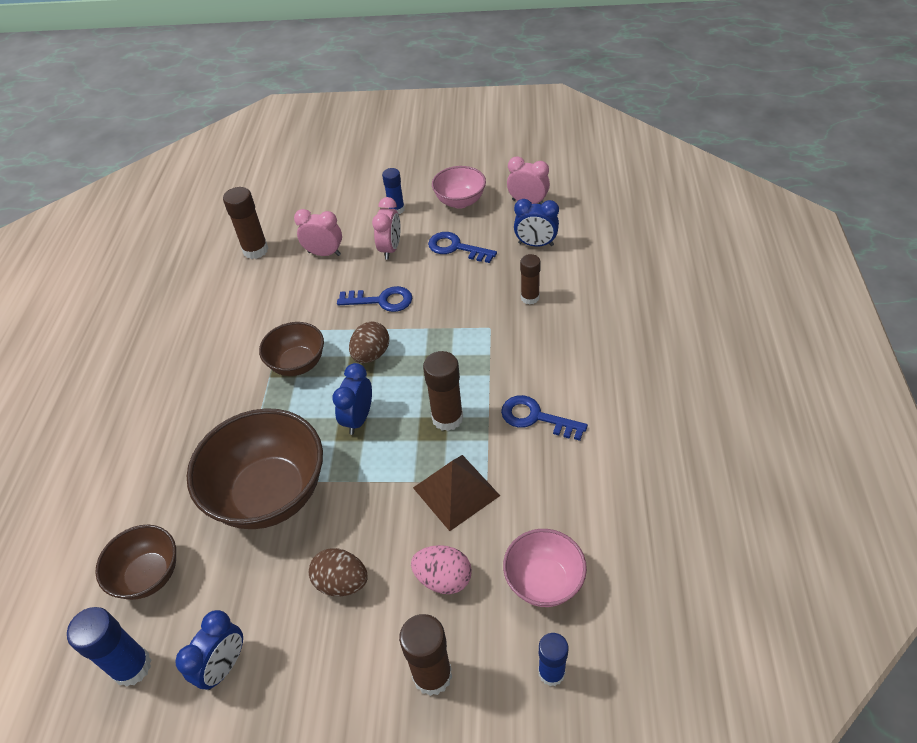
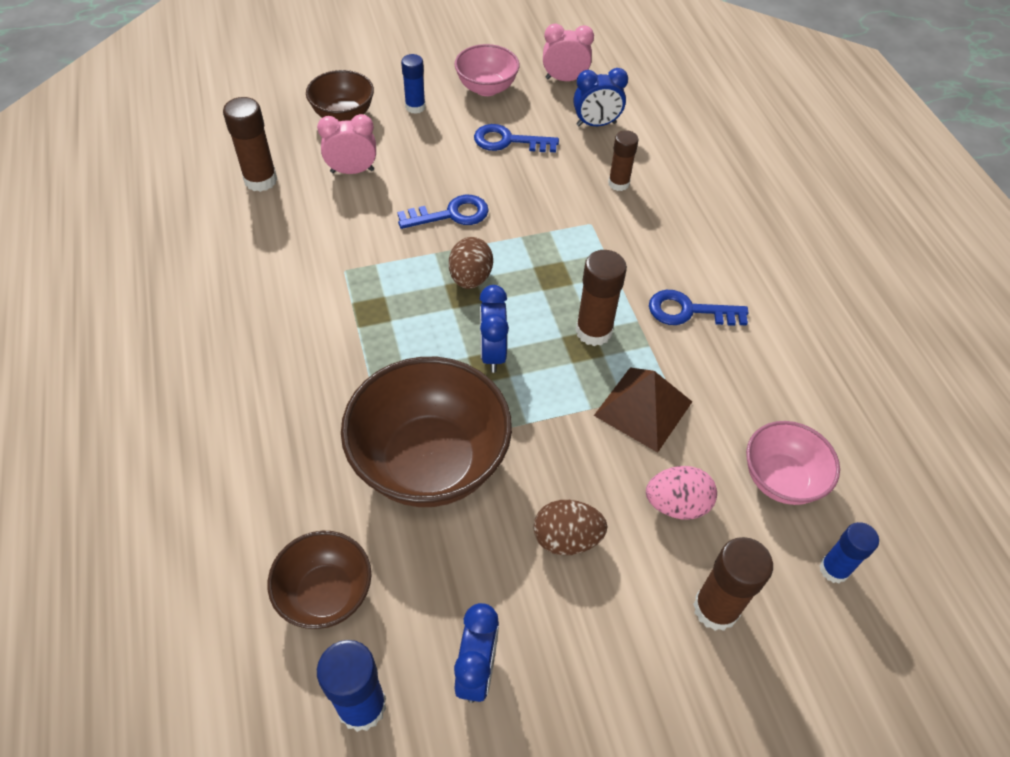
camera: 25 degrees left, 5 degrees up
brown bowl [259,322,324,376] -> brown bowl moved to [306,70,374,121]
pink clock [372,197,401,260] -> none

